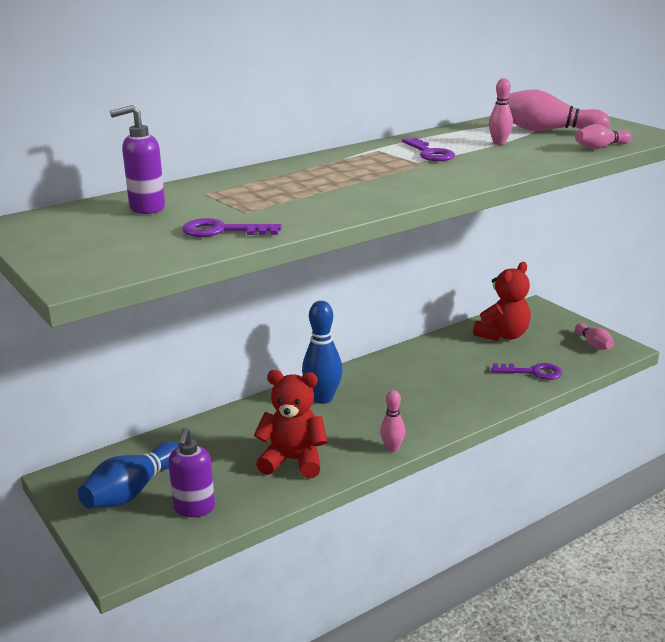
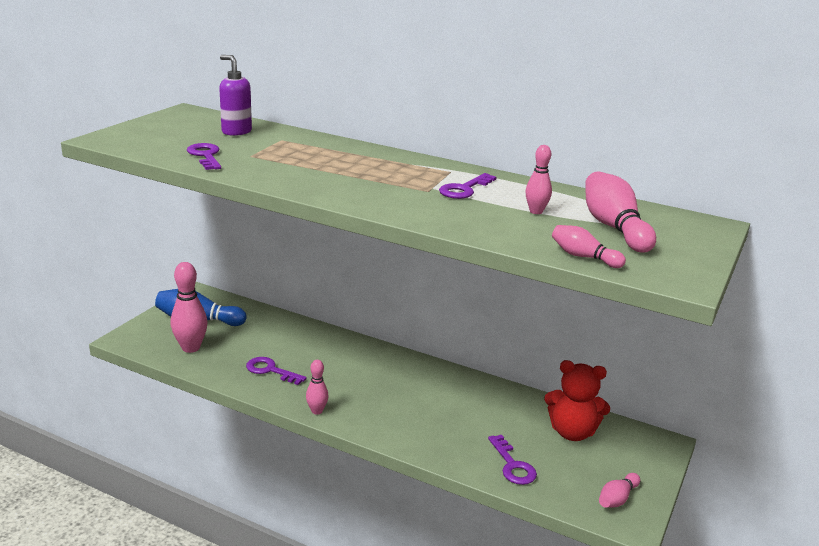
camera: 60 degrees right, 0 degrees up
purple soap dispenser [168,428,215,517] -> pink bowling pin [171,262,208,353]
red teddy bear [254,370,327,478] -> purple key [246,357,307,385]
blue bowling pin [302,301,343,404] -> none

